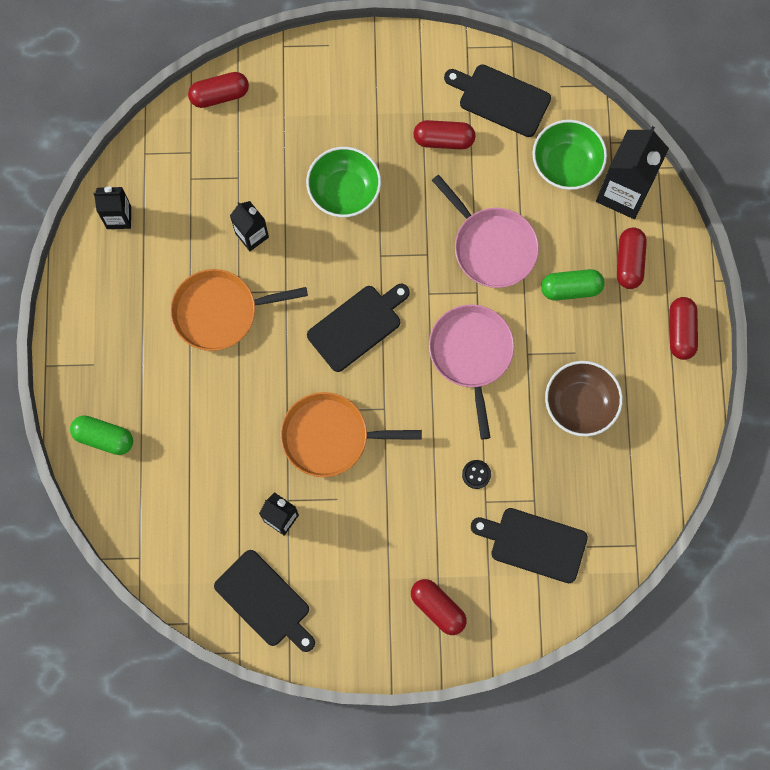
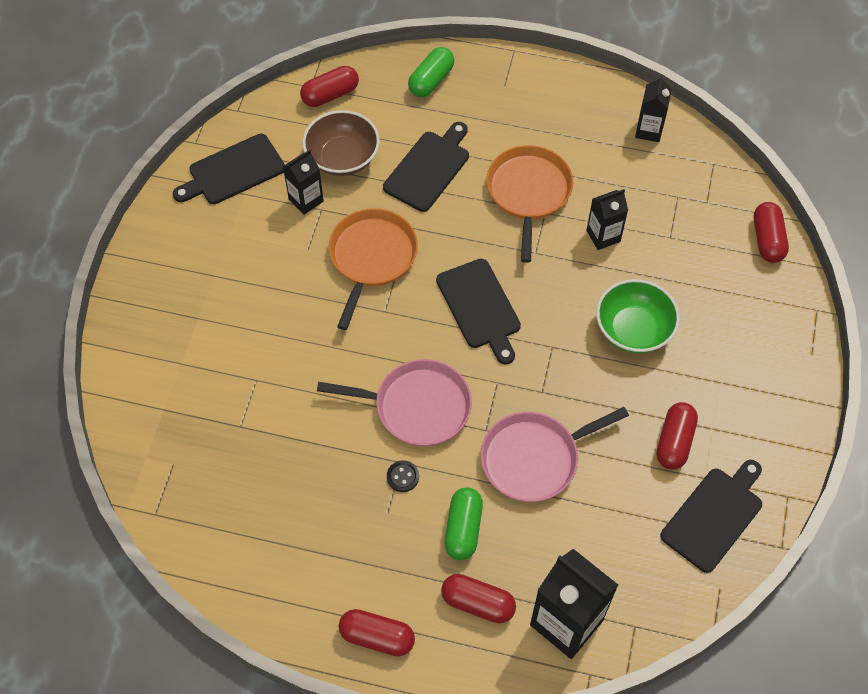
camera: 105 degrees right, 15 degrees down
red capsule [411,579,467,635] -> red capsule moved to [300,66,359,107]
black button [462,460,491,489] -> black button moved to [387,460,419,492]
black cutting board [471,508,588,583] -> black cutting board moved to [383,122,469,212]
green bowl [532,120,607,190] -> none
brown bowl [545,361,623,436] -> brown bowl moved to [302,110,380,176]

